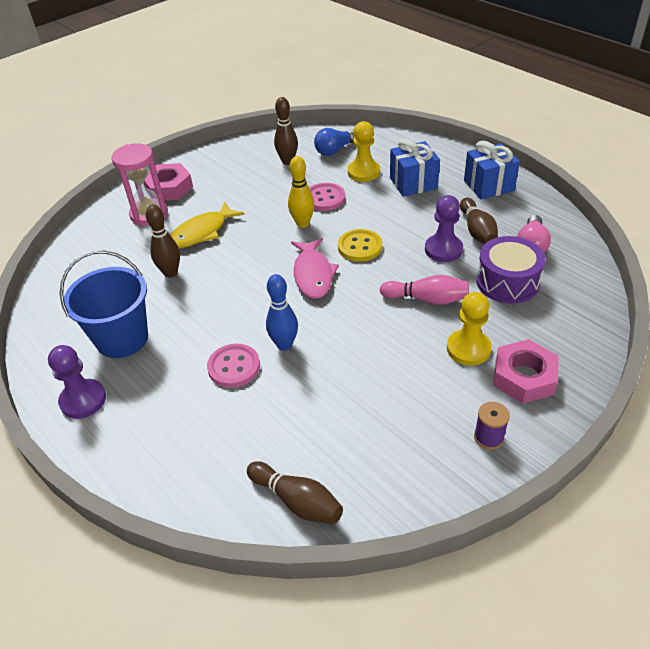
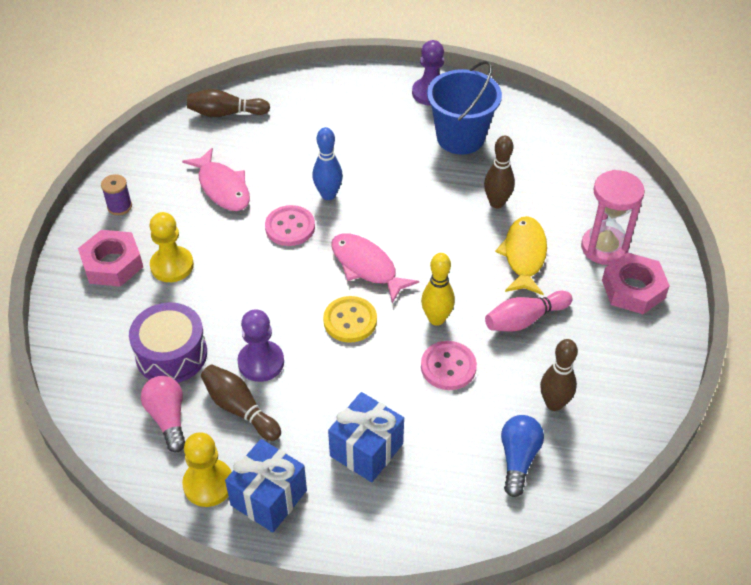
camera: 140 degrees right, 5 degrees up
pink button [207,344,260,388] -> pink button moved to [265,205,315,246]
yellow pawn [348,121,380,182] -> yellow pawn moved to [182,432,232,507]
pink bowling pin [380,275,469,305] -> pink bowling pin moved to [485,291,572,332]
none -> pink fish [182,148,250,211]

